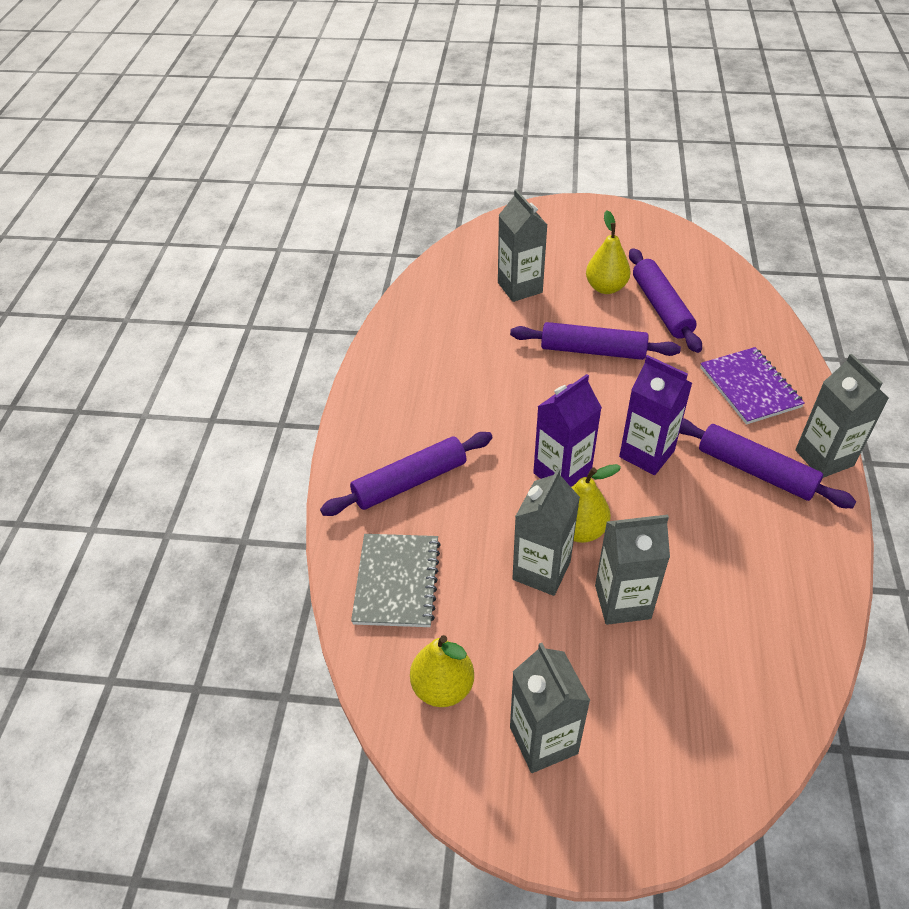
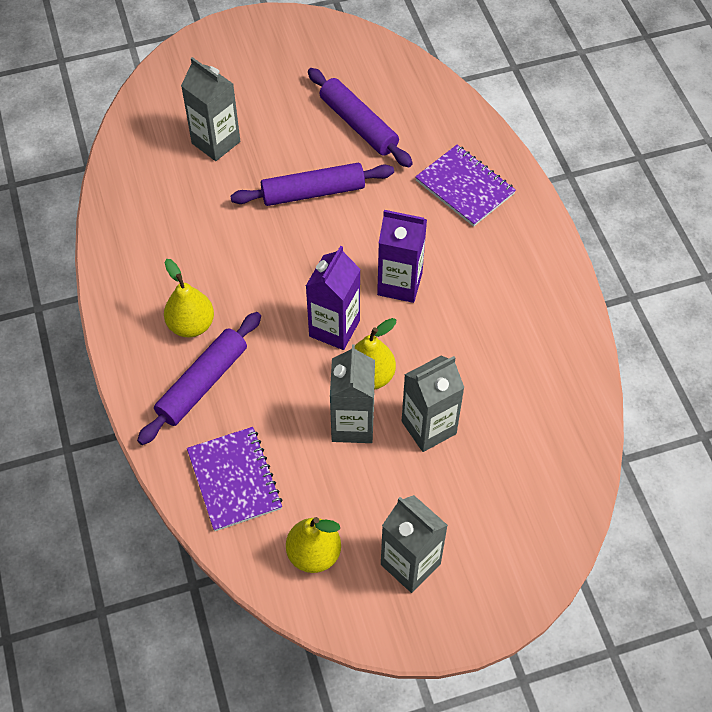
camera: 25 degrees left, 10 degrees up
grey notebook [351,534,441,627] -> purple notebook [187,427,282,531]
yellow pear [586,210,631,294] -> yellow pear moved to [164,259,214,338]
purple rolling pin [679,418,857,508] -> none
grey carton [795,354,889,478] -> none

